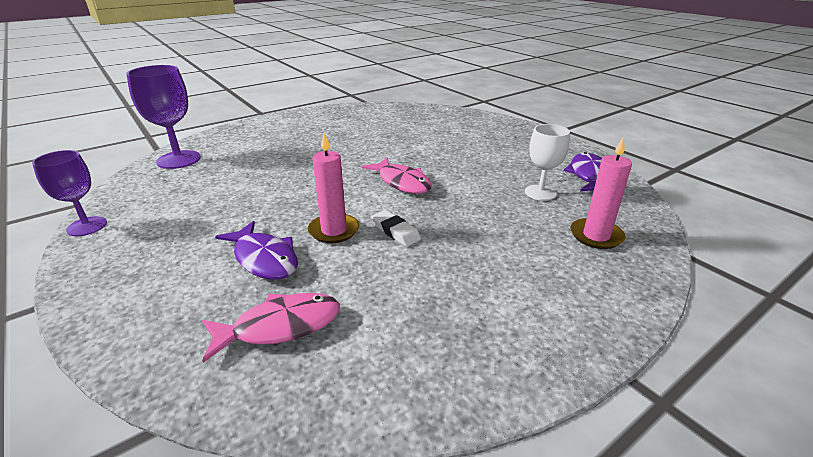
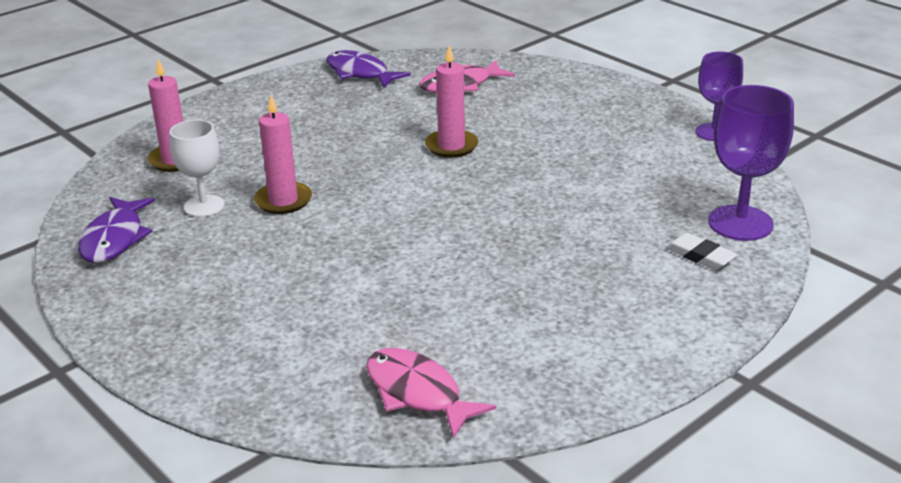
camera: 175 degrees right, 0 degrees up
purple fish [215,221,298,280] -> purple fish moved to [326,50,411,88]
pink fish [362,157,432,194] -> pink fish moved to [366,348,496,439]
white eraser [371,210,421,247] -> white eraser moved to [665,233,738,270]
none -> pink candle [254,95,312,214]

